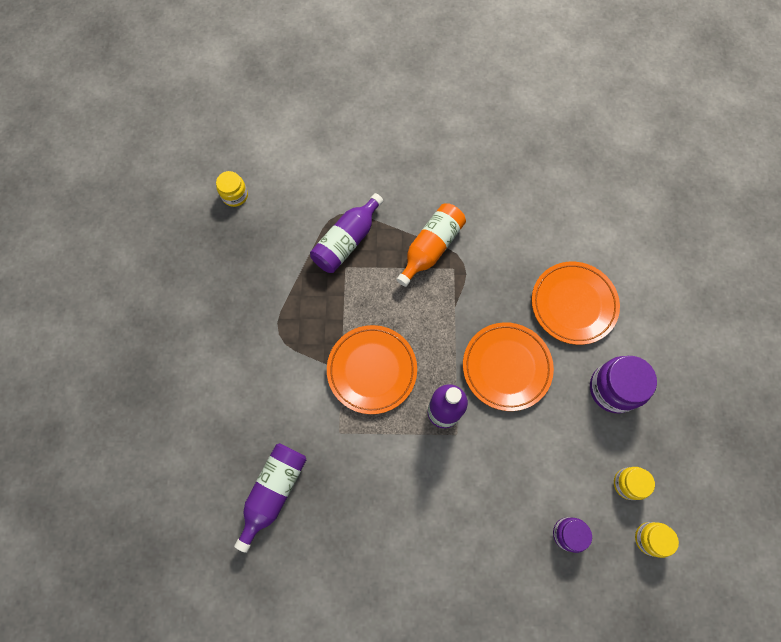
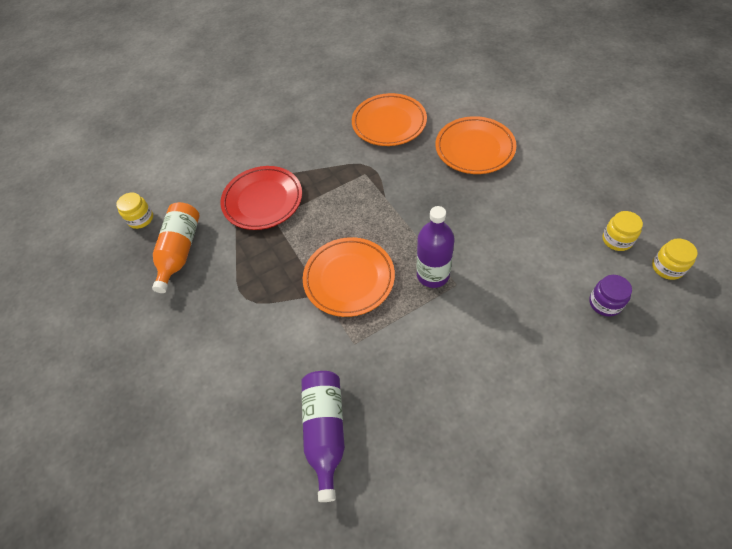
camera: 25 degrees left, 15 degrees down
purple bottle [310,193,383,273] -> red plate [221,166,302,230]
orange bottle [396,203,466,287] -> orange bottle moved to [152,202,200,293]
orange plate [463,322,554,411] -> orange plate moved to [352,93,427,146]
purple jar [590,356,657,413] -> none

